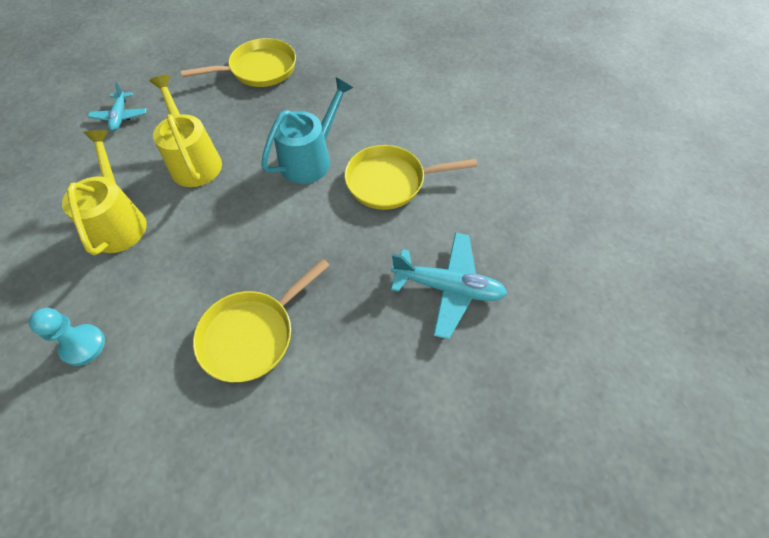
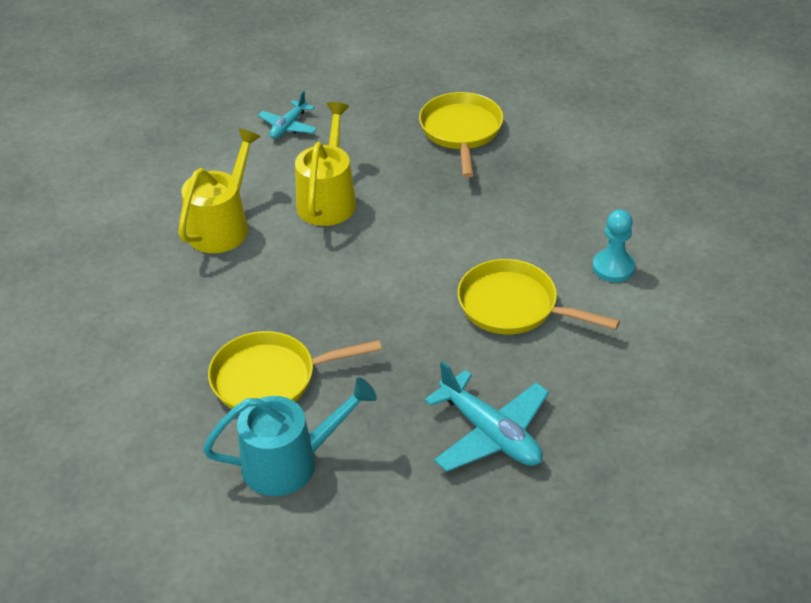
camera: 35 degrees right, 15 degrees down
turquoise pawn [29,308,105,366] -> turquoise pawn moved to [592,209,635,282]
yellow pan [181,38,296,87] -> yellow pan turned 105 degrees counterclockwise [419,92,503,178]
turquoise watering can [261,77,353,184] -> turquoise watering can moved to [203,377,377,496]

